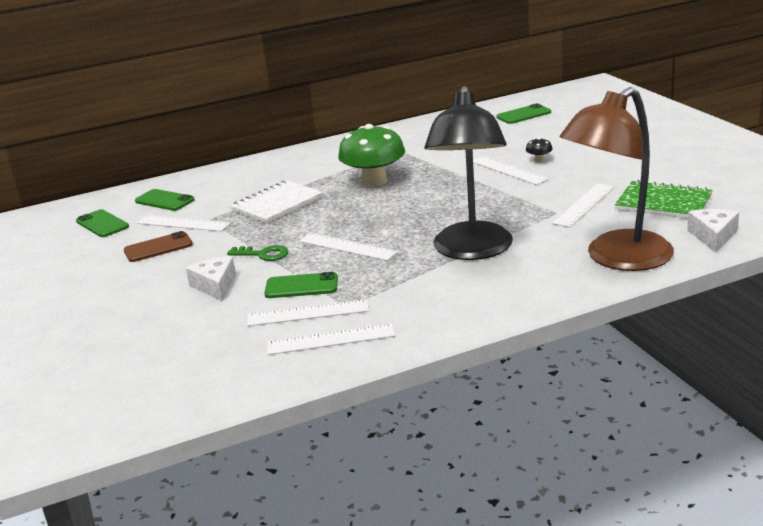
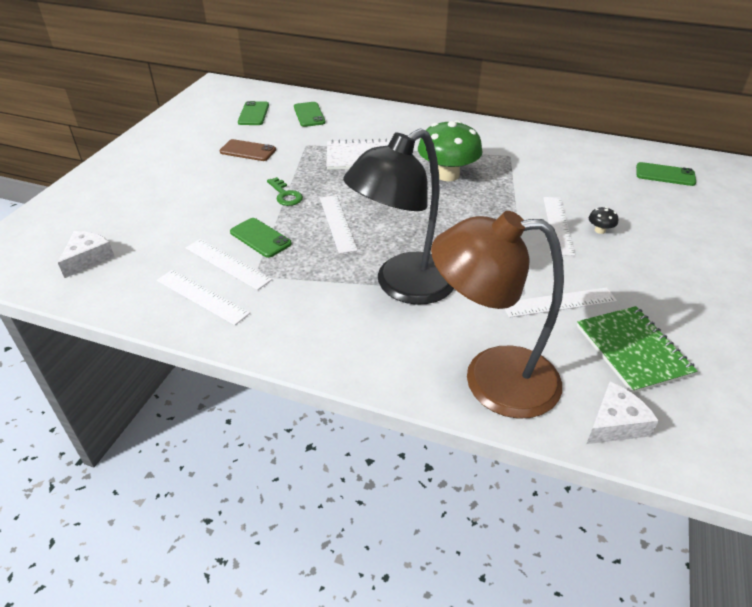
camera: 40 degrees right, 15 degrees up
white ruler [137,215,231,232] -> none
white cheese [186,256,236,301] -> white cheese moved to [58,231,115,278]

